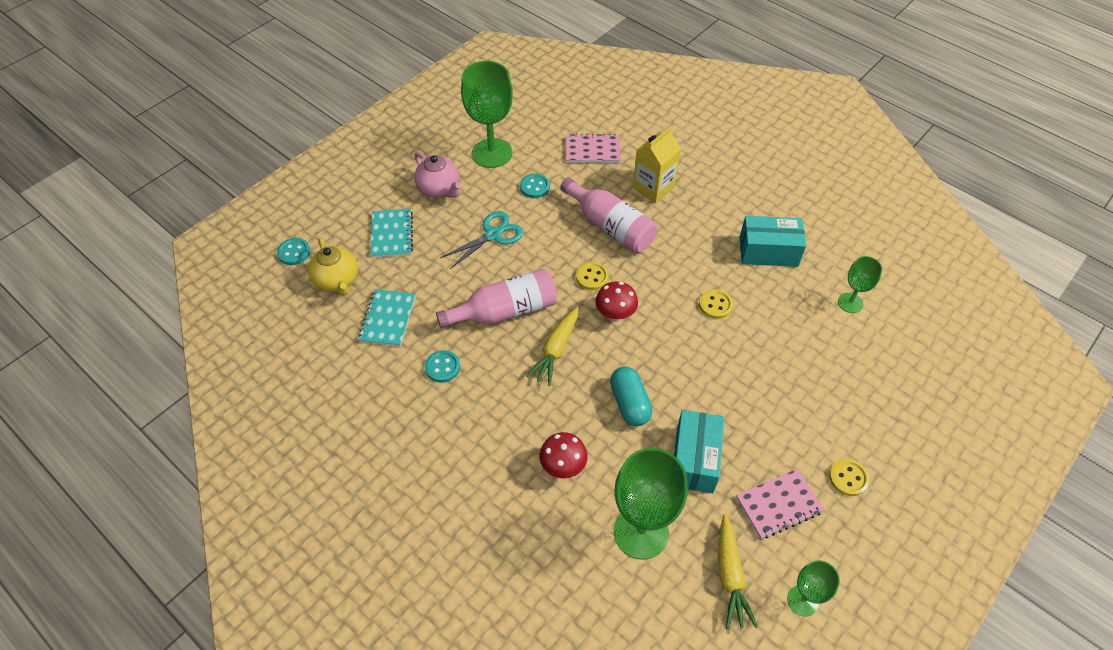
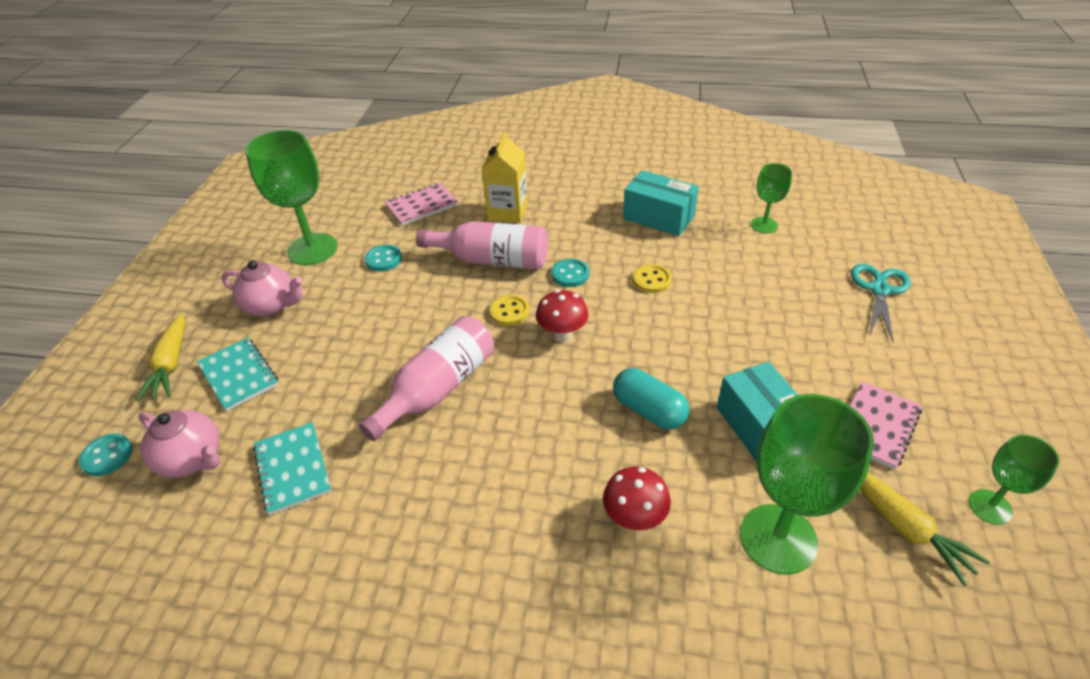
camera: 30 degrees left, 10 degrees down
yellow teapot [308,238,358,296] -> pink teapot [138,410,220,478]
turquoise button [425,350,460,383] -> turquoise button moved to [551,259,589,287]
turquoise scissors [440,211,523,269] -> turquoise scissors moved to [851,264,911,342]
yellow carrot [526,307,579,386] -> yellow carrot moved to [136,313,185,401]
turquoise box [740,216,806,267] -> turquoise box turned 60 degrees clockwise [623,170,699,236]
yellow button [829,459,869,496] -> none

